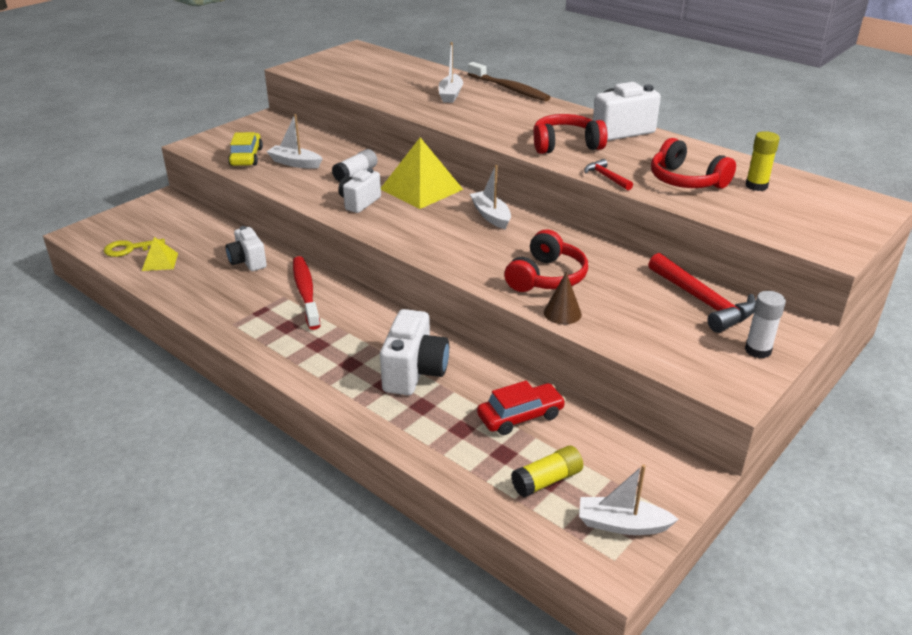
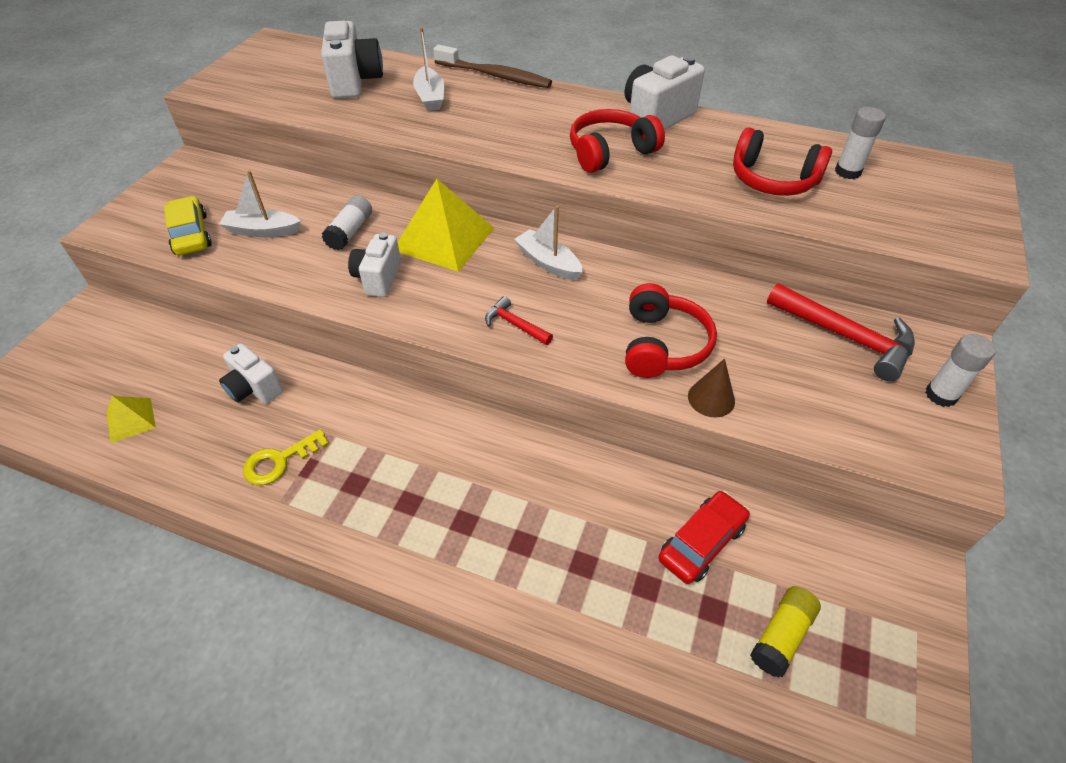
camera: 20 degrees left, 15 degrees up
yellow key [104,239,165,257] -> yellow key moved to [243,429,329,485]
red toothbrush [293,256,320,330] -> none
white camera [380,309,449,395] -> white camera moved to [321,21,383,99]
white boat [579,464,679,535] -> none
red hammer [584,159,633,190] -> red hammer moved to [485,296,553,345]
yellow glue stick [745,131,780,191] -> white glue stick [835,107,886,179]

